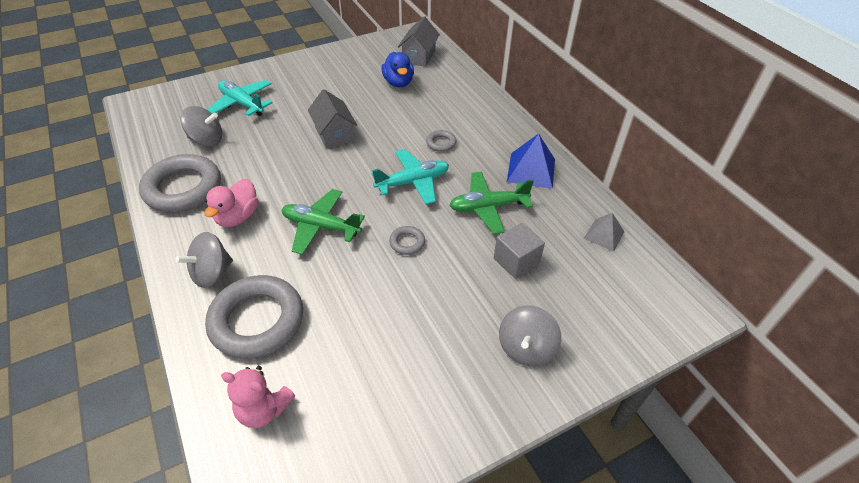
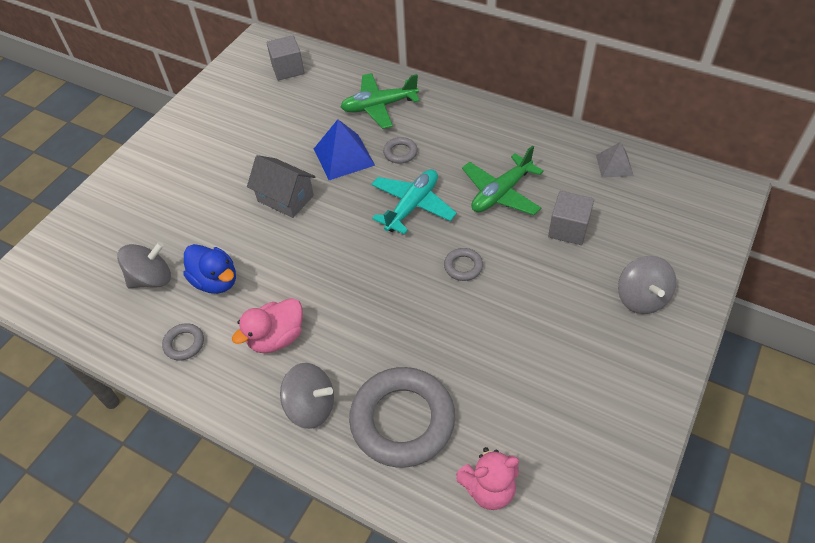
camera: 30 degrees left, 5 degrees up
grey ring [139,154,221,212] -> grey ring [162,323,204,360], size x0.43
grey spinning top [175,232,233,288] -> grey spinning top turned 90 degrees counterclockwise [280,363,334,429]
pink duck [204,179,259,227] -> pink duck turned 60 degrees clockwise [232,298,303,353]
turquoise plane [207,80,273,116] -> none
green plane [282,189,365,255] -> green plane moved to [341,73,420,129]
blue duck [381,52,414,87] -> blue duck moved to [183,244,236,294]
grey house [398,17,440,67] -> grey cube [267,35,304,80]
blue pyramid [507,133,555,189] -> blue pyramid moved to [314,119,375,180]

